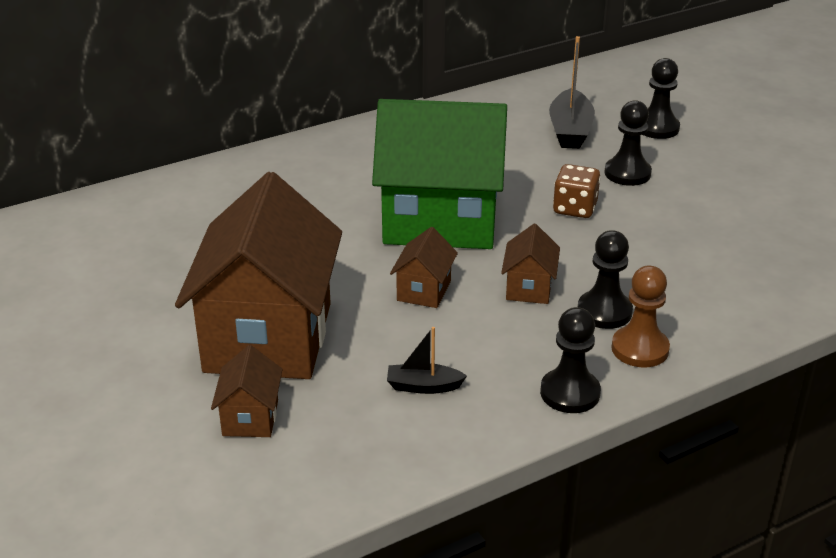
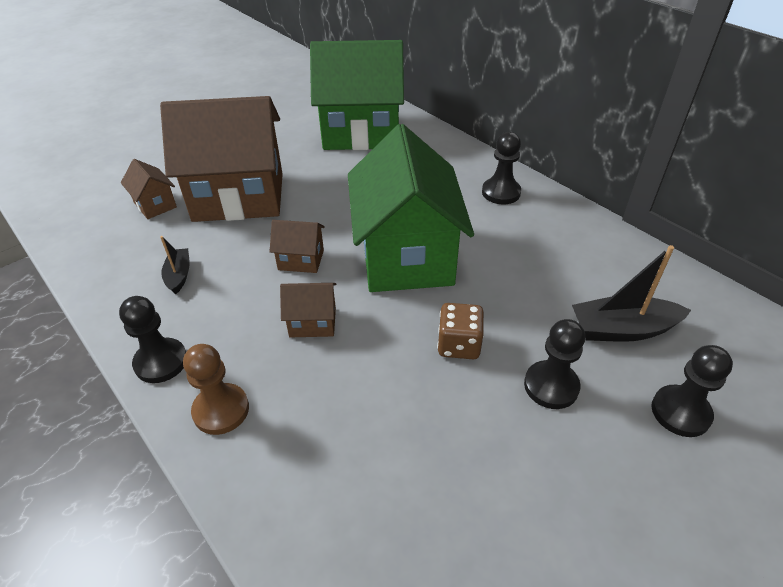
camera: 80 degrees right, 10 degrees up
brown house [211,345,283,437] -> brown house turned 60 degrees clockwise [121,159,177,219]
black pawn [578,230,633,329] -> black pawn moved to [482,132,521,204]
none -> green house [310,40,404,150]

